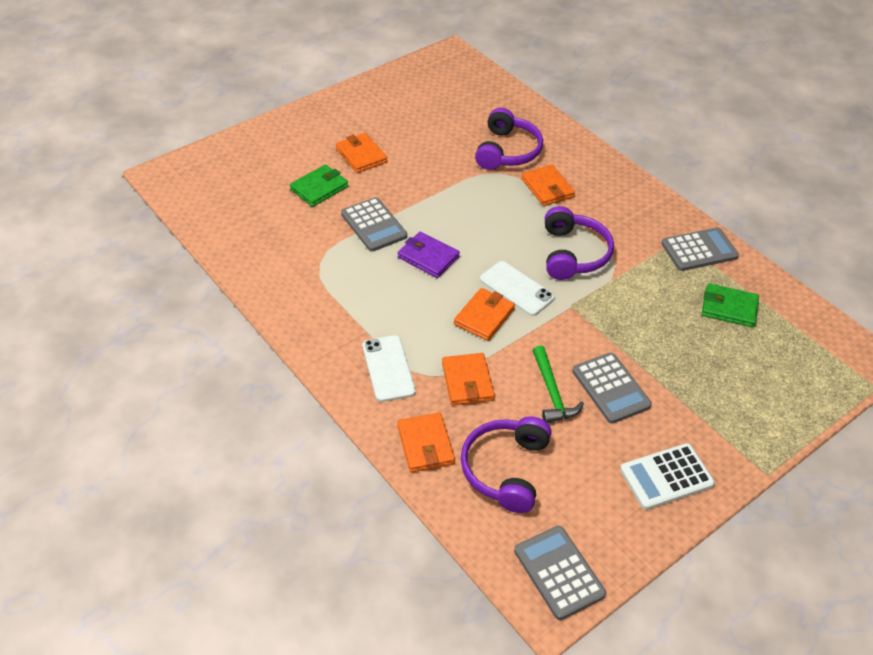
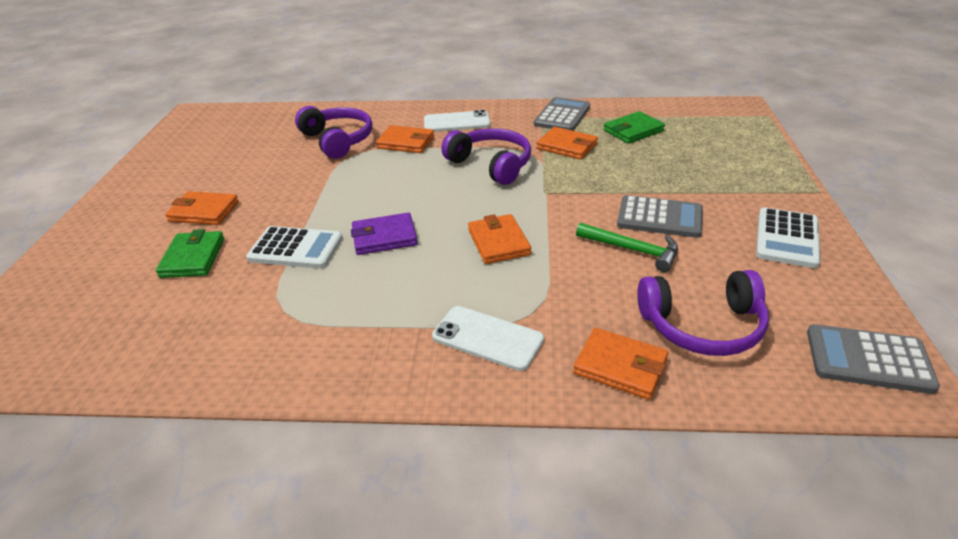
camera: 45 degrees left, 10 degrees down
grey calculator [341,197,407,252] -> white calculator [246,226,343,269]
orange wallet [442,353,495,405] -> orange wallet moved to [537,127,598,160]
purple headphones [461,416,551,513] -> purple headphones turned 60 degrees counterclockwise [637,270,769,356]
white phone [480,261,555,316] -> white phone moved to [424,110,490,132]

